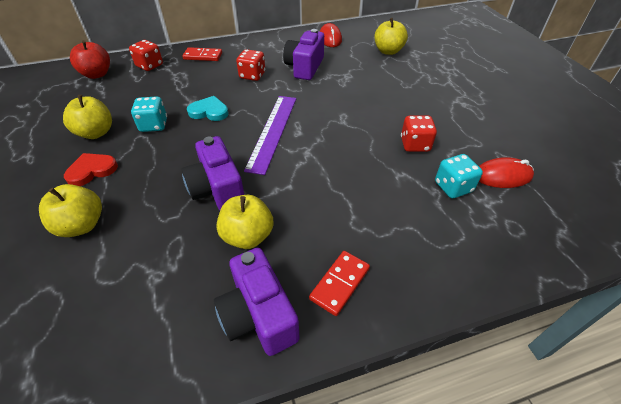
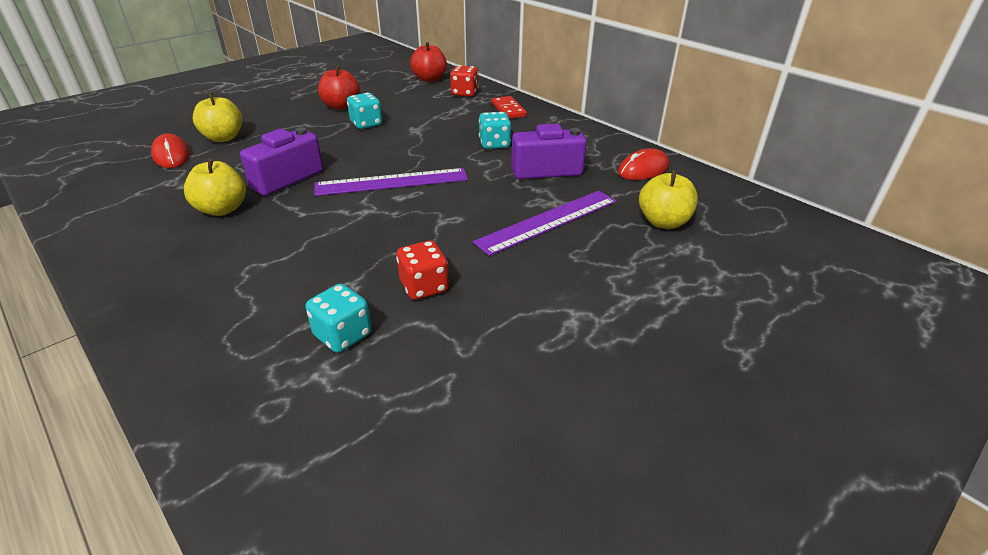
camera: 65 degrees right, 10 degrees down
yellow apple [63,95,112,139] -> red apple [318,65,360,110]
red heart [64,153,118,186] -> none
turquoise heart [187,96,228,121] -> none
purple camera [214,248,300,356] -> none
red dice [236,49,265,81] -> turquoise dice [479,112,511,149]
red domino [309,251,370,316] -> none
red mouse [479,157,534,188] -> red mouse moved to [151,133,190,168]
none -> purple ruler [473,191,616,256]

